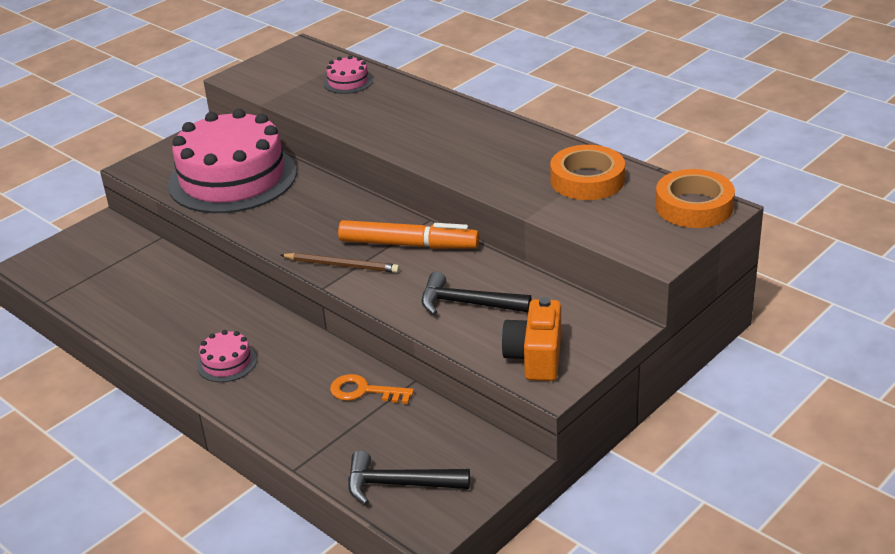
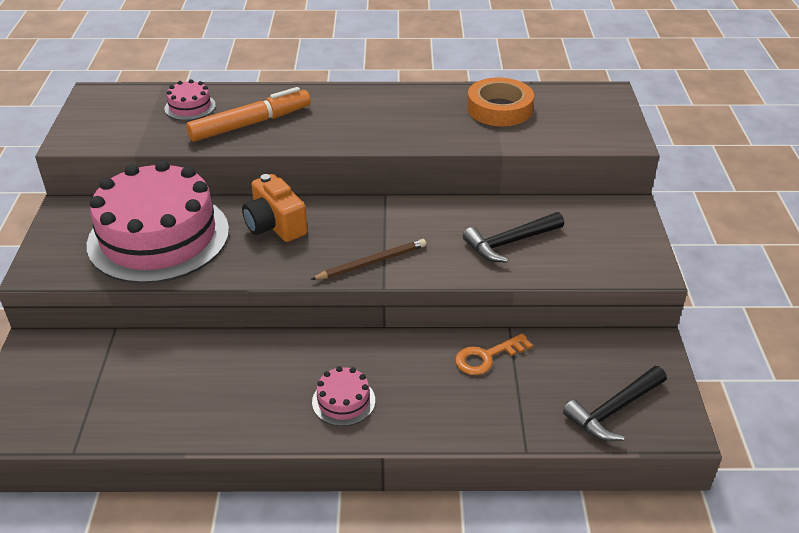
camera: 45 degrees left, 5 degrees up
orange marker [338,220,479,249] -> orange marker moved to [186,87,311,142]
orange camera [501,297,561,381] -> orange camera moved to [242,174,308,242]
orange tape [655,169,735,228] -> none

